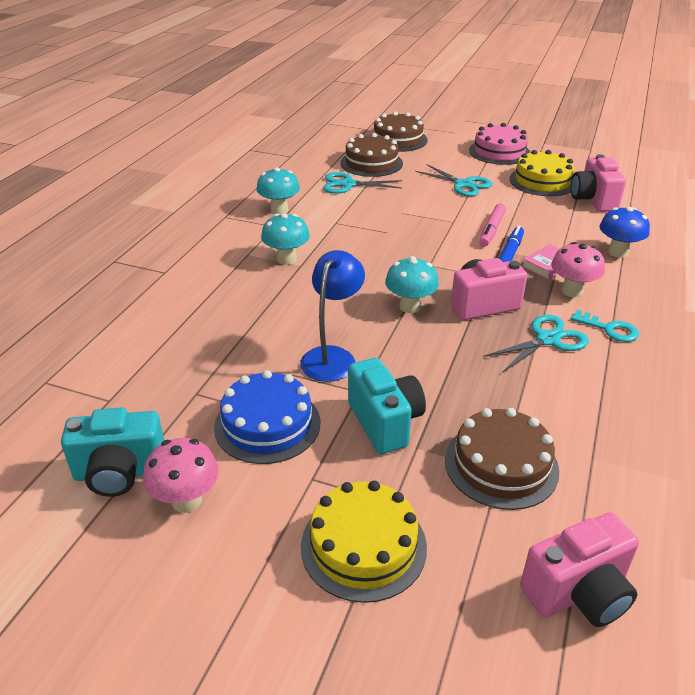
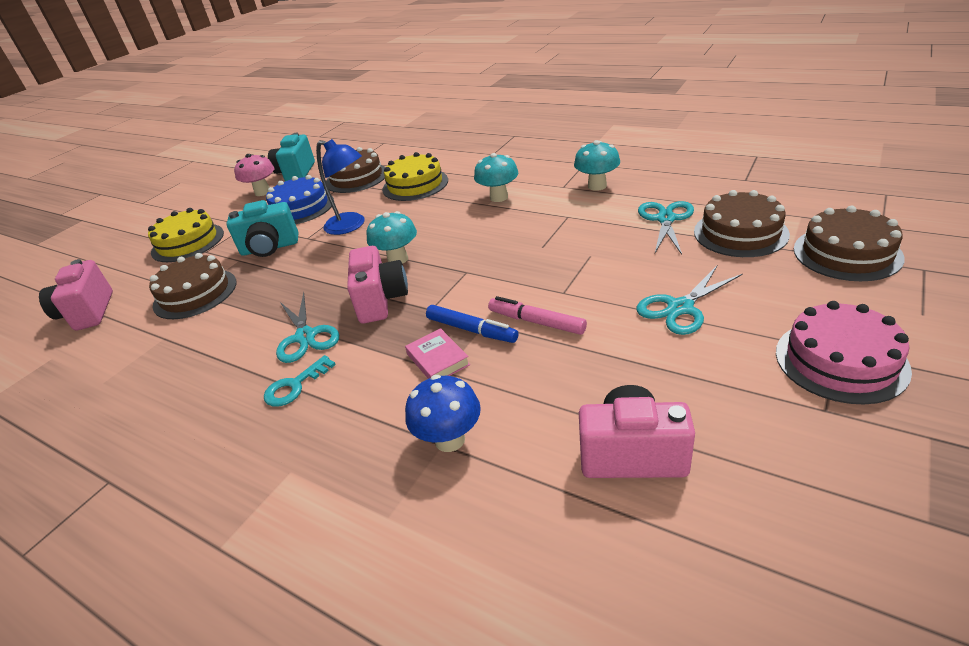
camera: 105 degrees right, 0 degrees up
yellow cake [510,150,574,196] -> yellow cake moved to [382,152,448,201]
pink mushroom [551,242,605,297] -> none
none -> brown cake [326,147,385,193]

